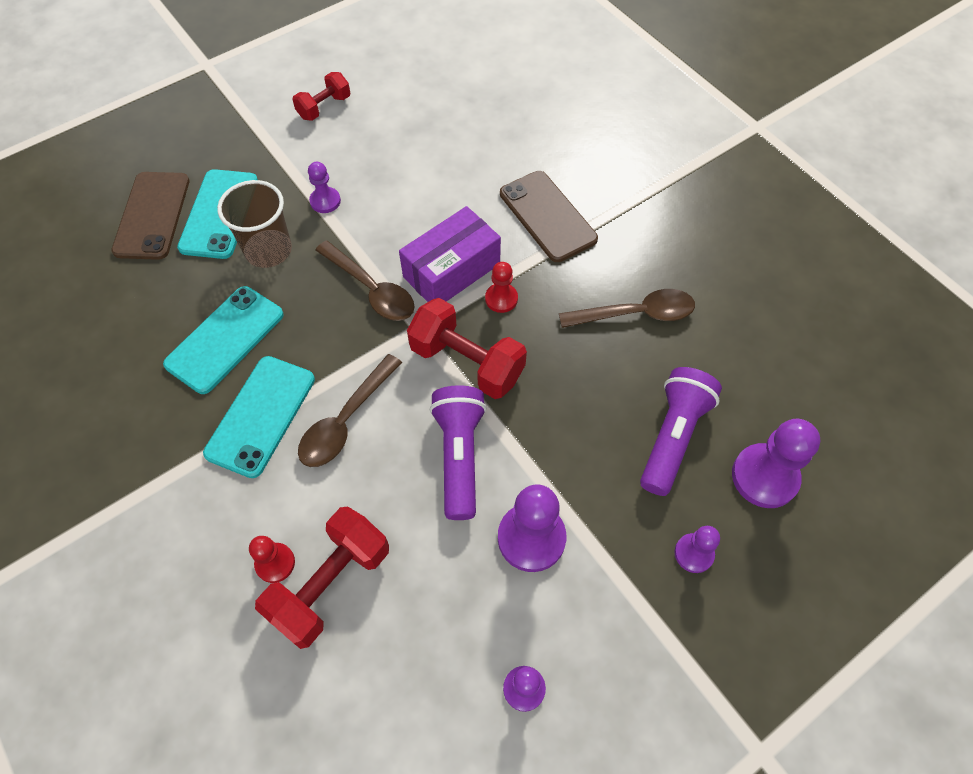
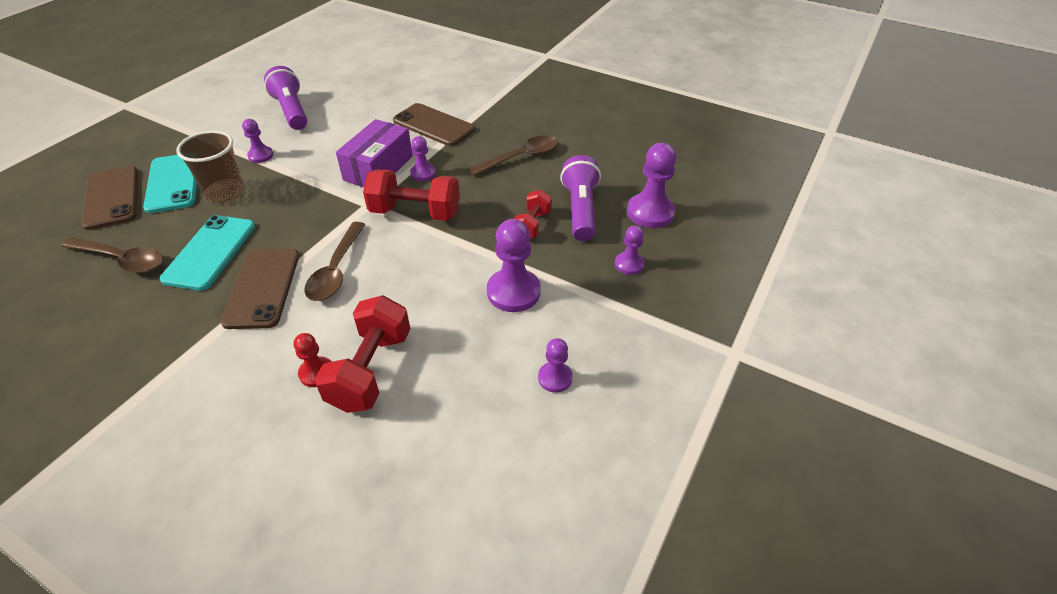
camera: 25 degrees left, 15 degrees down
turquoise phone [203,356,315,478] -> brown phone [220,249,299,329]
red dumbbell [292,72,350,121] -> red dumbbell moved to [514,190,552,239]
brown spoon [315,241,415,321] -> brown spoon moved to [62,237,163,273]
purple flashlight [430,385,487,520] -> purple flashlight moved to [264,66,307,130]
red pawn [485,262,518,313] -> purple pawn [410,136,436,181]

